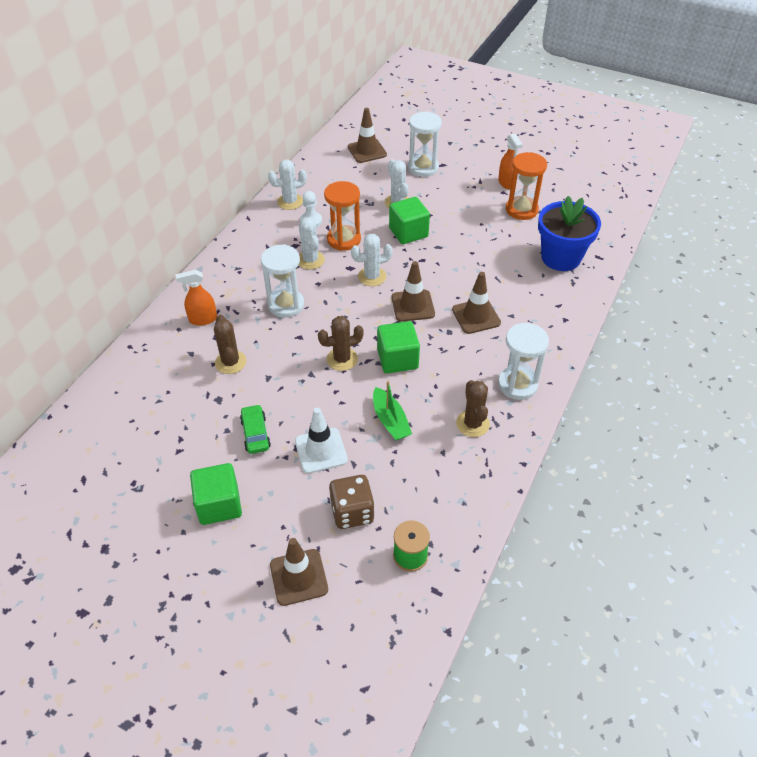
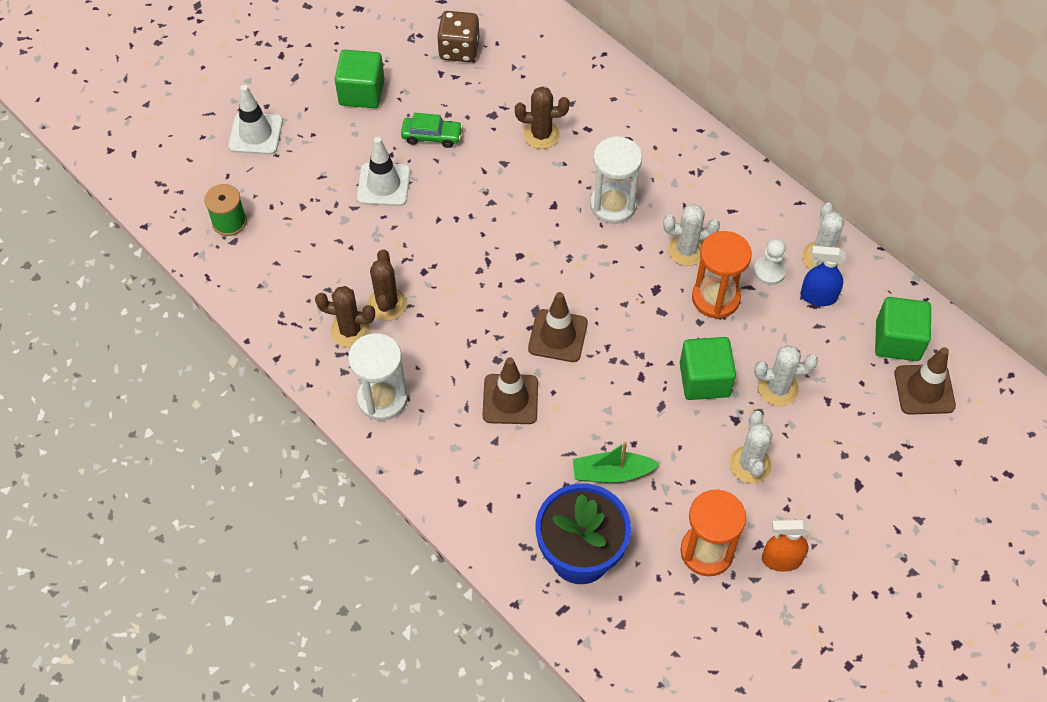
camera: 110 degrees right, 10 degrees up
orange spray bottle [175,270,217,326] -> none
brown traffic cone [270,538,328,606] -> white traffic cone [228,85,283,155]
brown cactus [318,316,364,371] -> brown cactus moved to [368,249,407,321]
brown dice [329,475,375,529] -> brown dice moved to [437,11,479,62]
white cactus [351,234,393,286] -> white cactus moved to [729,411,773,483]
green boat [373,381,412,440] -> green boat moved to [573,442,659,482]
green cube [377,321,420,374] -> green cube moved to [875,297,931,361]
white hourglass [408,112,442,177] -> none
none -> blue spray bottle [801,246,846,306]

